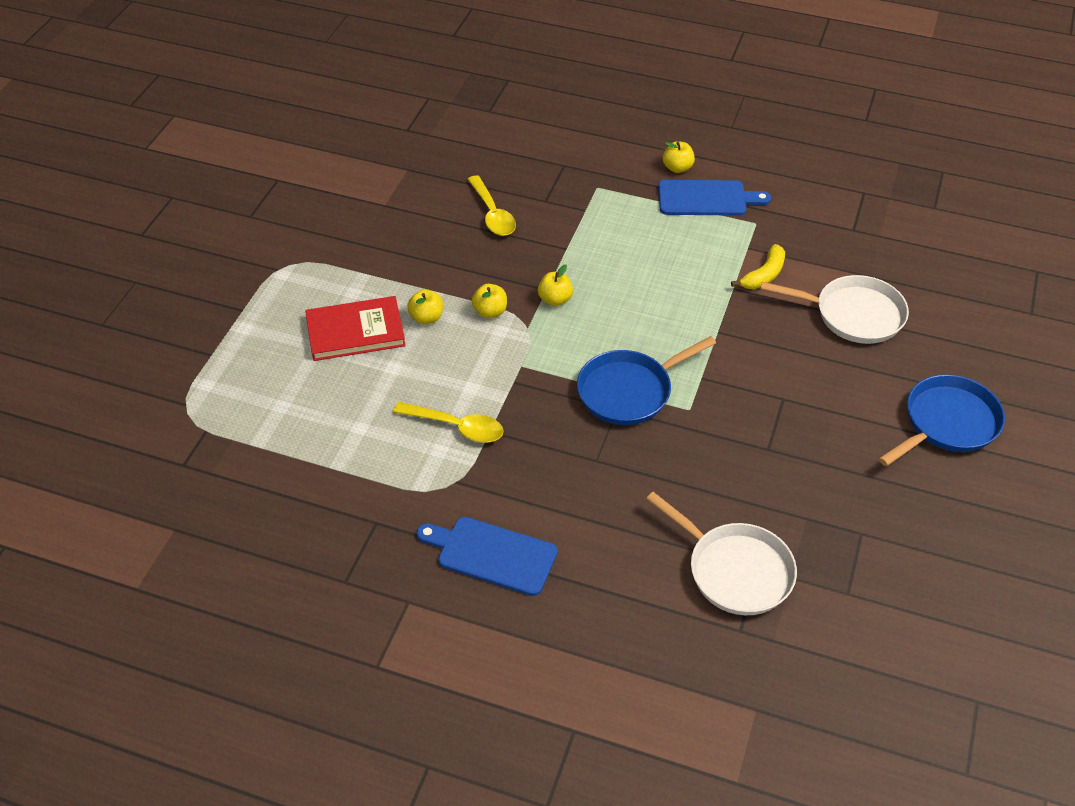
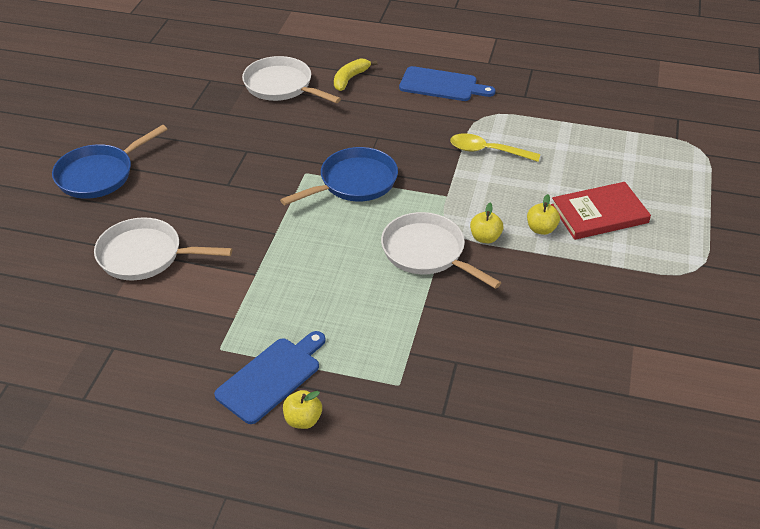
camera: 175 degrees right, 5 degrees down
yellow spoon [467,175,516,236] -> none
yellow apple [538,265,573,306] -> white pan [381,212,501,289]
blue cutting board [658,180,771,216] -> blue cutting board turned 135 degrees clockwise [214,331,325,424]
yellow banana [731,244,785,289] -> yellow banana moved to [334,58,377,91]

